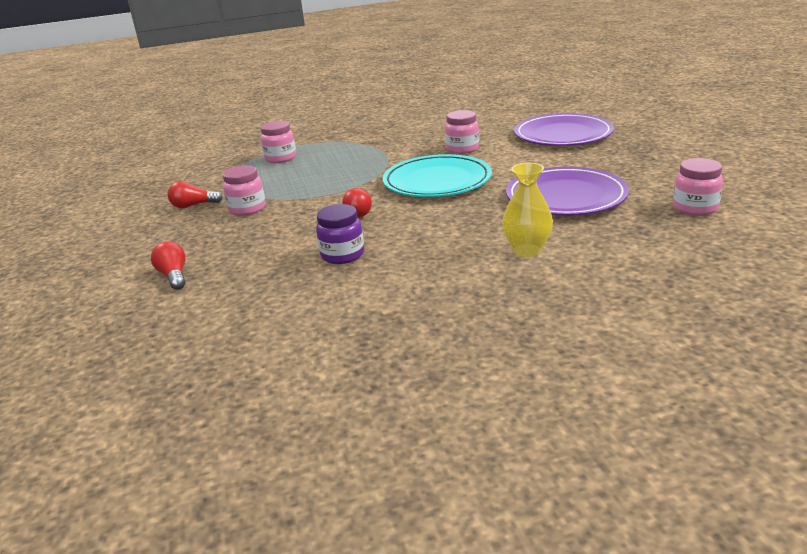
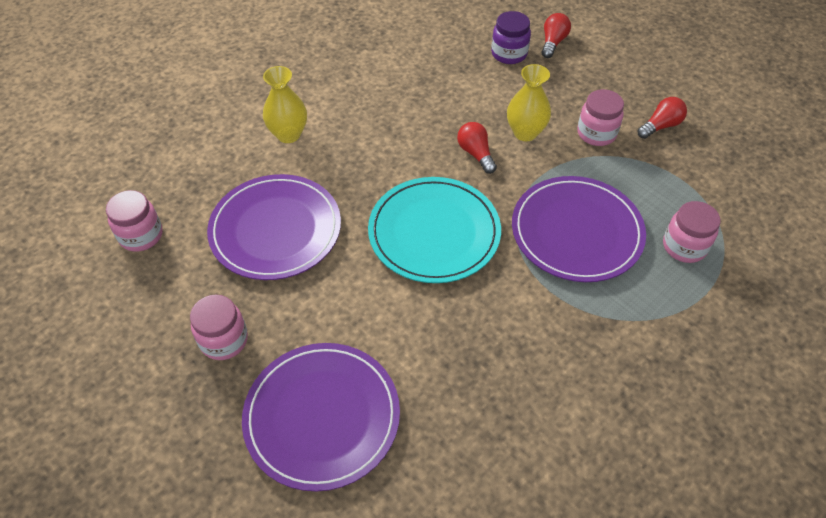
camera: 150 degrees right, 25 degrees up
red light bulb [151,242,185,290] -> red light bulb turned 105 degrees counterclockwise [542,13,571,58]
purple jar [316,204,364,264] -> purple jar moved to [491,11,531,64]
pink jar [445,110,479,154] -> pink jar moved to [190,295,248,360]
none -> yellow vase [507,64,551,141]
none -> purple plate [512,176,646,282]

